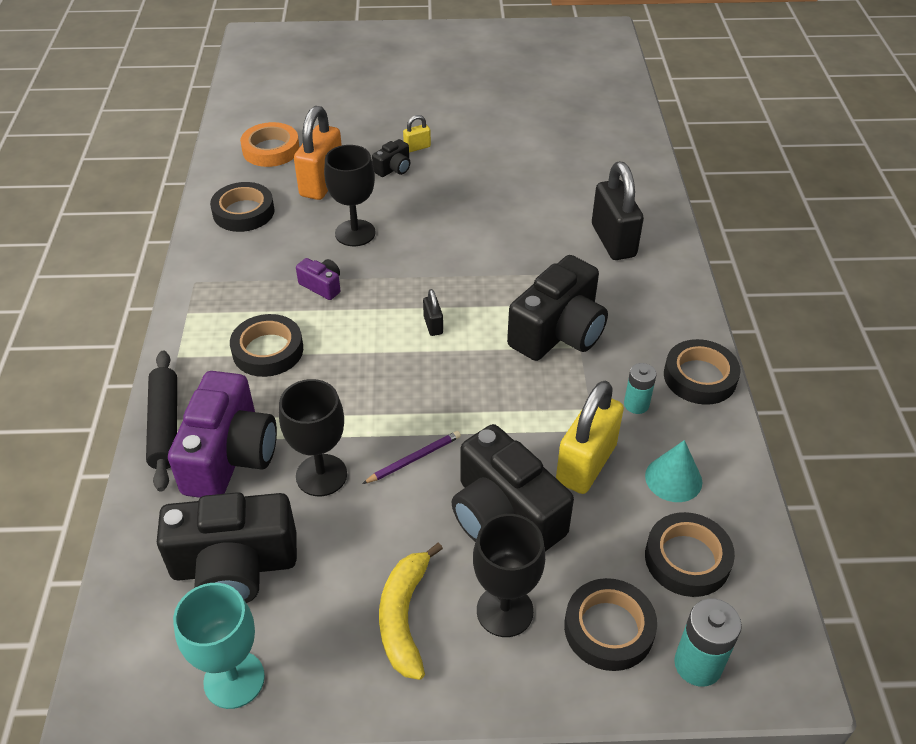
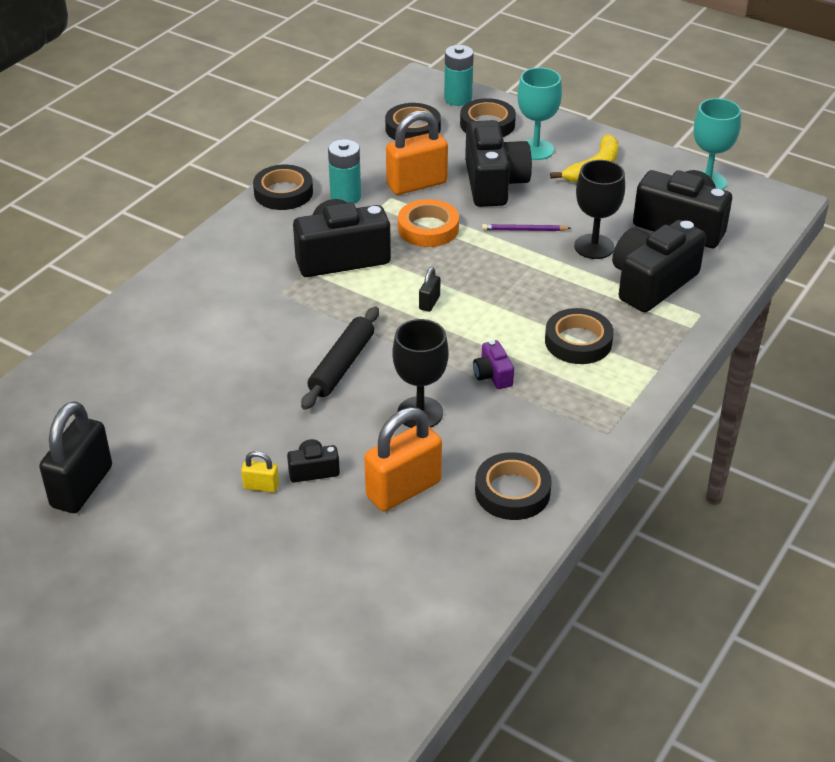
camera: 145 degrees left, 5 degrees down
black rolling pin [146,351,177,492] -> black rolling pin moved to [301,306,379,410]
purple camera [168,371,277,498] -> black camera [612,220,706,312]
orange tape [240,122,300,167] -> orange tape moved to [398,199,459,247]
black goblet [473,514,545,637] -> turquoise goblet [517,68,562,160]
yellow padlock [556,381,624,494] -> orange padlock [386,110,448,195]
black padlock [592,162,644,260] -> black padlock moved to [39,401,112,513]
turquoise battery [624,363,656,414] -> turquoise battery [328,139,361,204], size x1.52
turquoise cone [645,440,702,502] -> none

